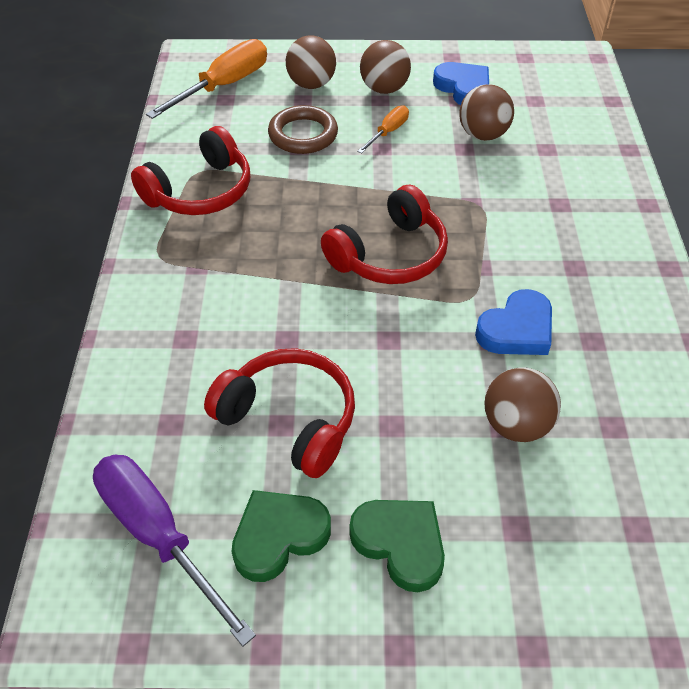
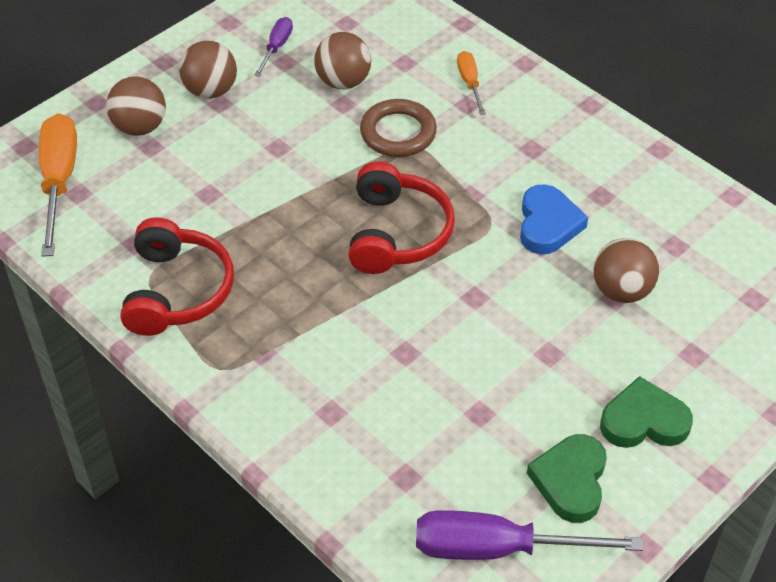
camera: 45 degrees left, 0 degrees up
red headphones [204,348,355,478] -> none
brown ring [268,105,338,154] -> brown ring moved to [360,99,437,157]
orange screwdriver [357,105,409,153] -> orange screwdriver moved to [457,51,486,115]
blue heart [433,62,489,105] -> purple screwdriver [254,17,293,77]

